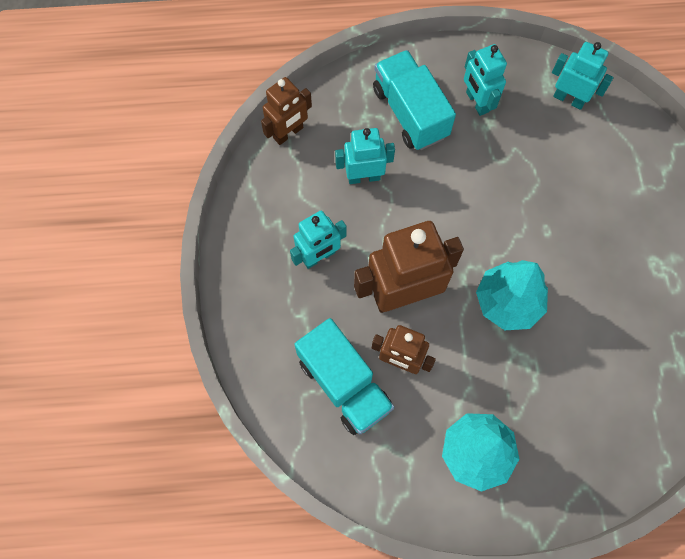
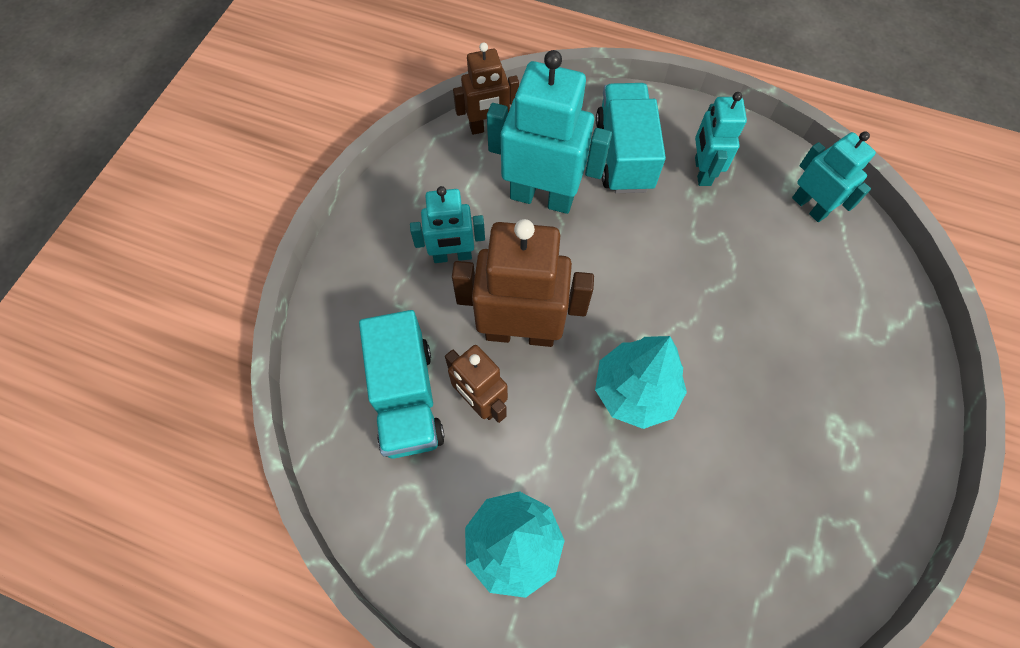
camera: 25 degrees right, 5 degrees down
turquoise robot [335,128,395,184] -> turquoise robot [487,50,612,214], size x1.68

